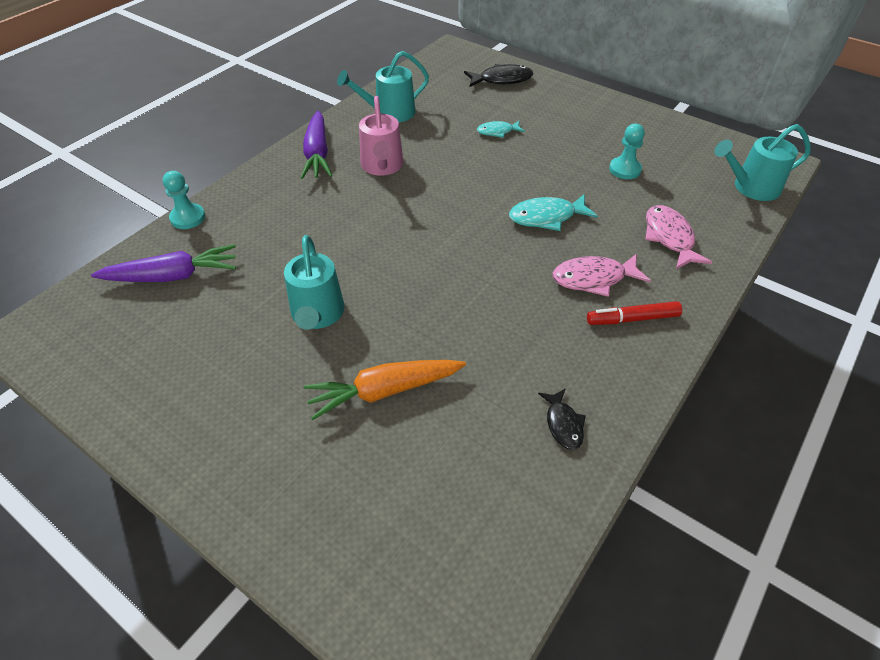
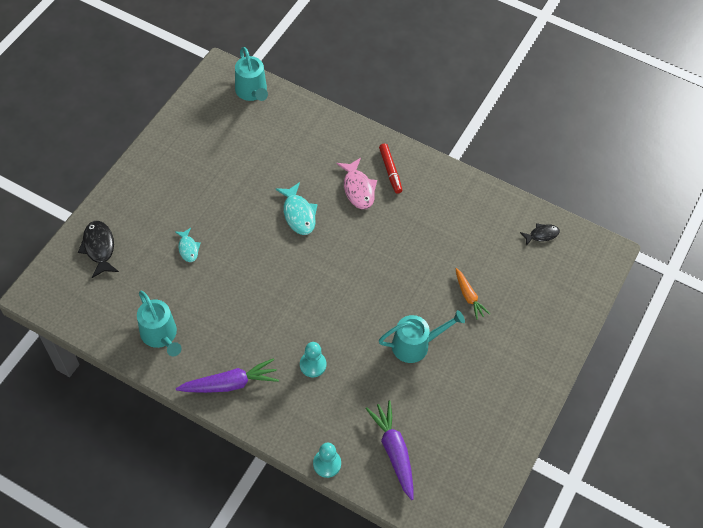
camera: 100 degrees left, 10 degrees up
orange carrot [304,360,466,420] -> orange carrot [456,268,490,320], size x0.63
pink watering can [359,96,403,176] -> none
black fish [538,388,586,450] -> black fish moved to [520,223,560,246]
turquoise pawn [609,124,645,179] -> turquoise pawn moved to [300,342,326,377]
pink fish [645,205,712,269] -> none

